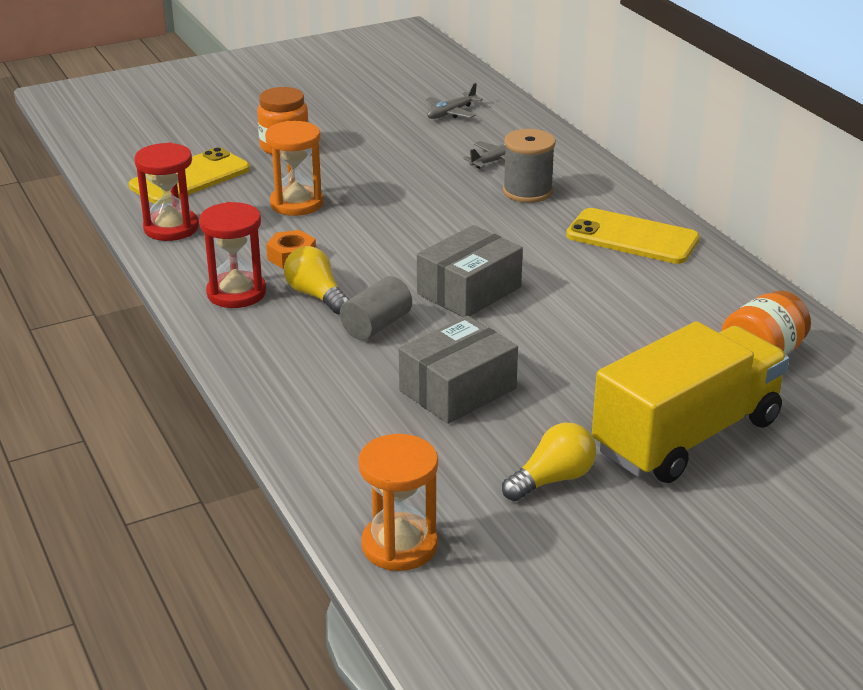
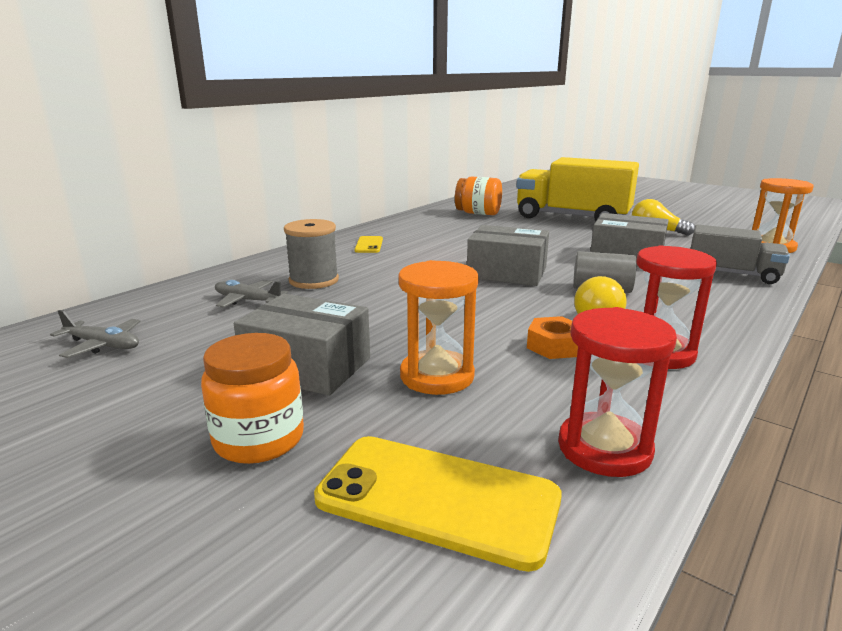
camera: 115 degrees left, 10 degrees down
yellow phone [566,208,700,264] -> yellow phone [355,236,383,253], size x0.50
none -> grey box [234,293,370,396]
none -> grey truck [691,225,790,284]

